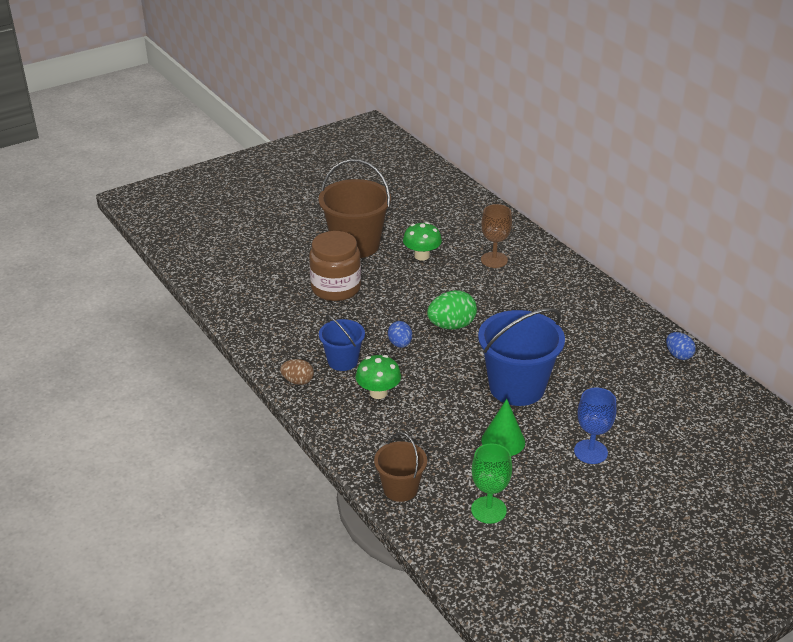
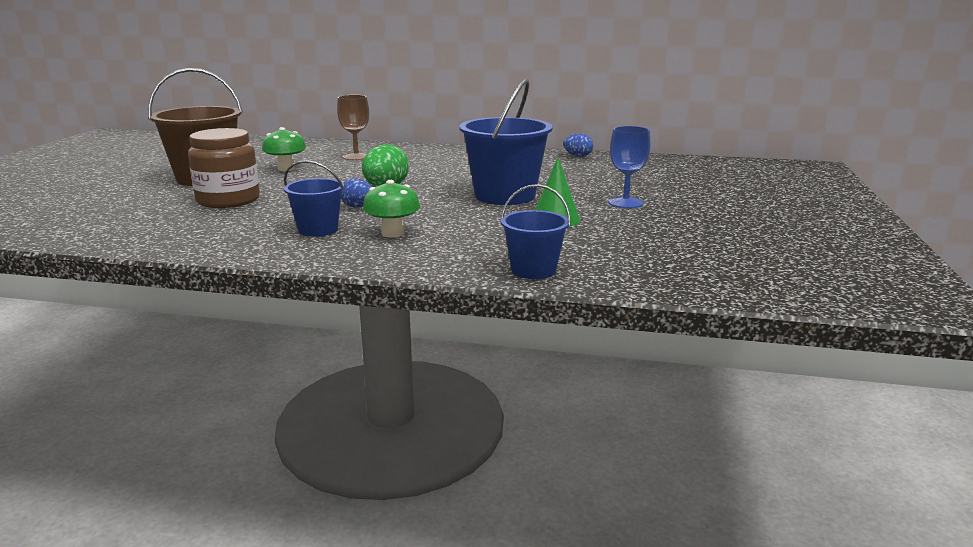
camera: 45 degrees left, 15 degrees down
brown egg [280,359,314,385] -> none
brown bucket [374,432,427,502] -> blue bucket [500,184,571,279]
green goblet [471,443,512,524] -> none

